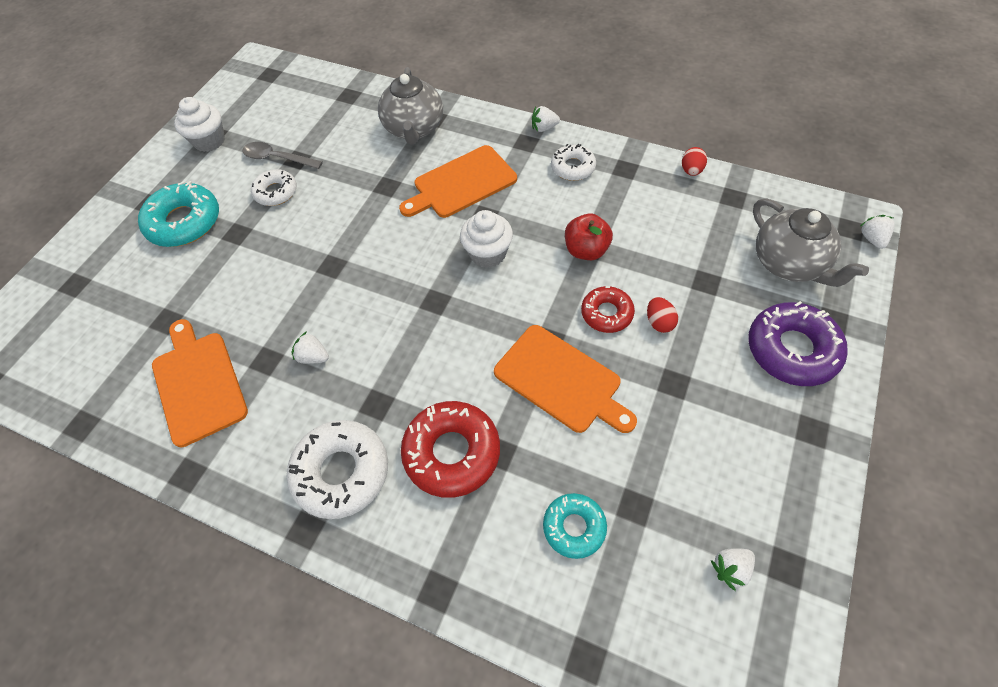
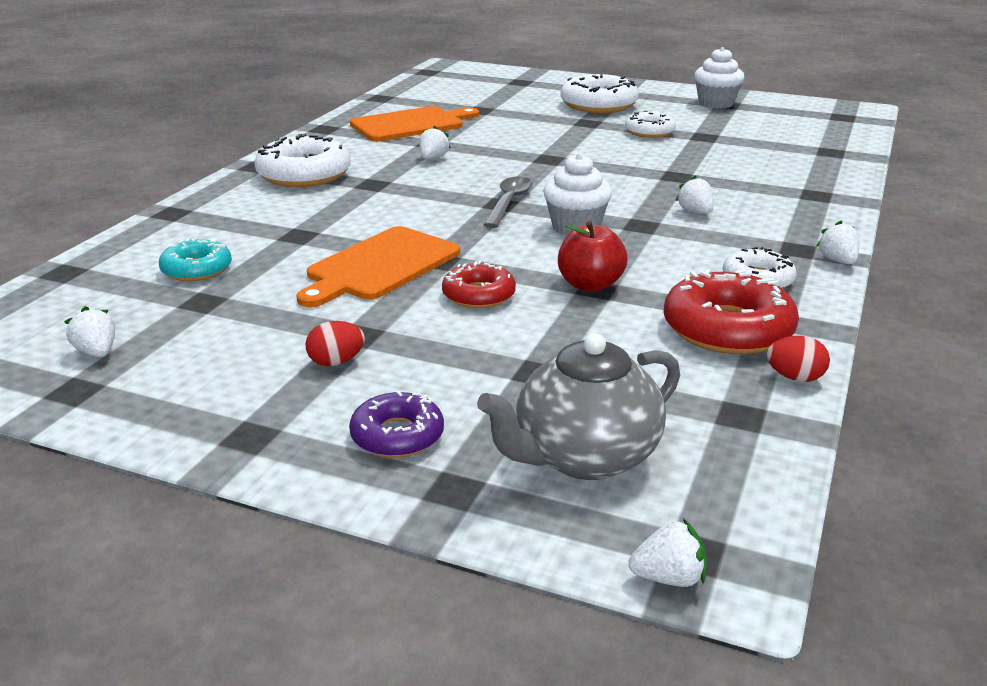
camera: 85 degrees right, 30 degrees down
turquoise donut [138,181,219,247] -> white donut [560,74,639,113]
grey spoon [242,142,323,169] -> grey spoon moved to [484,177,533,228]
grey teapot [378,67,443,145] -> none
orange cutting board [399,145,517,218] -> white strawberry [675,175,713,214]
red donut [401,401,500,498] -> red donut moved to [663,269,799,354]
red egg [647,297,678,333] -> red egg moved to [305,321,365,366]
purple donut [748,301,848,386] -> purple donut [349,391,444,458], size x0.60

